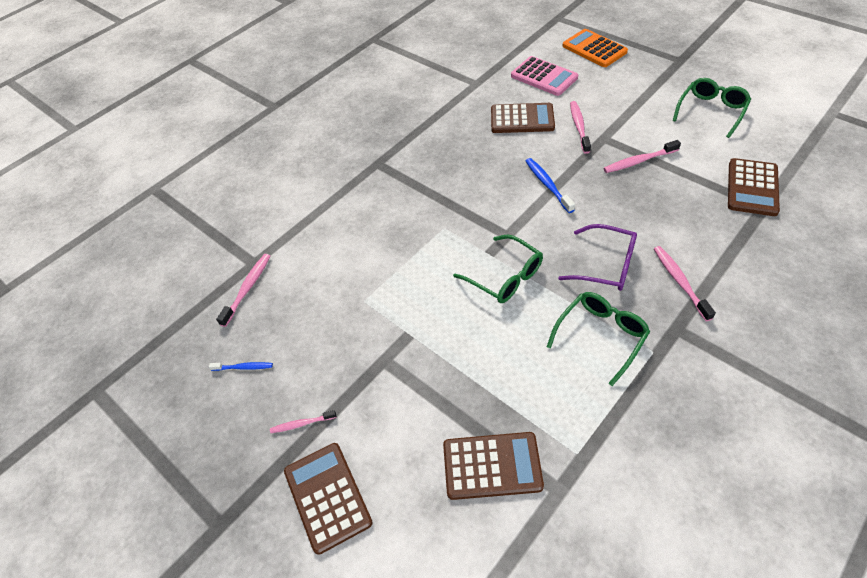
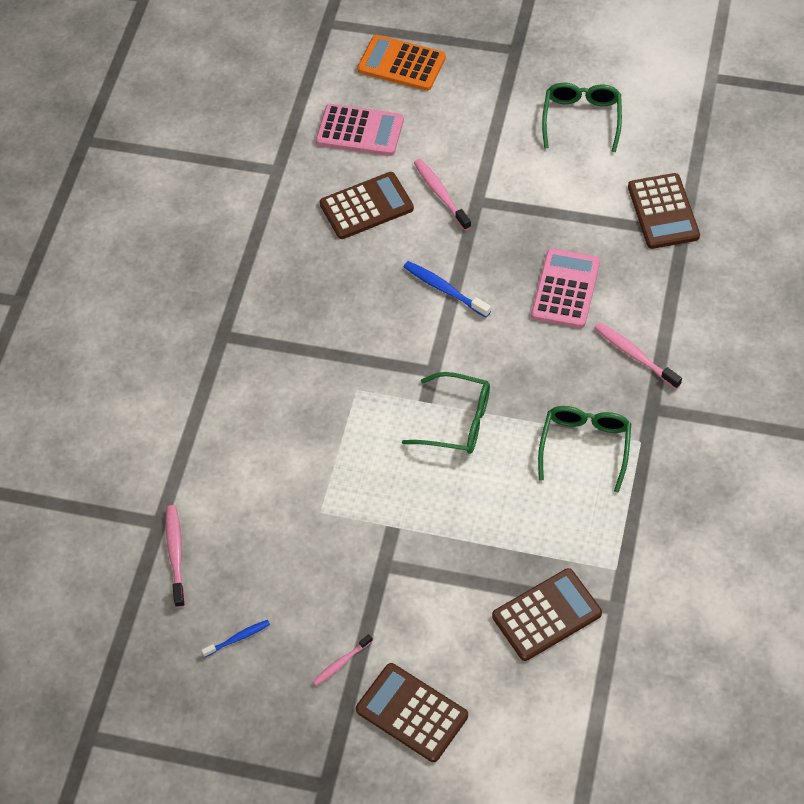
camera: 30 degrees left, 5 degrees up
purple glasses [558,224,637,291] -> none
pink toothbrush [603,140,681,173] -> none
none -> pink calculator [531,248,600,328]

